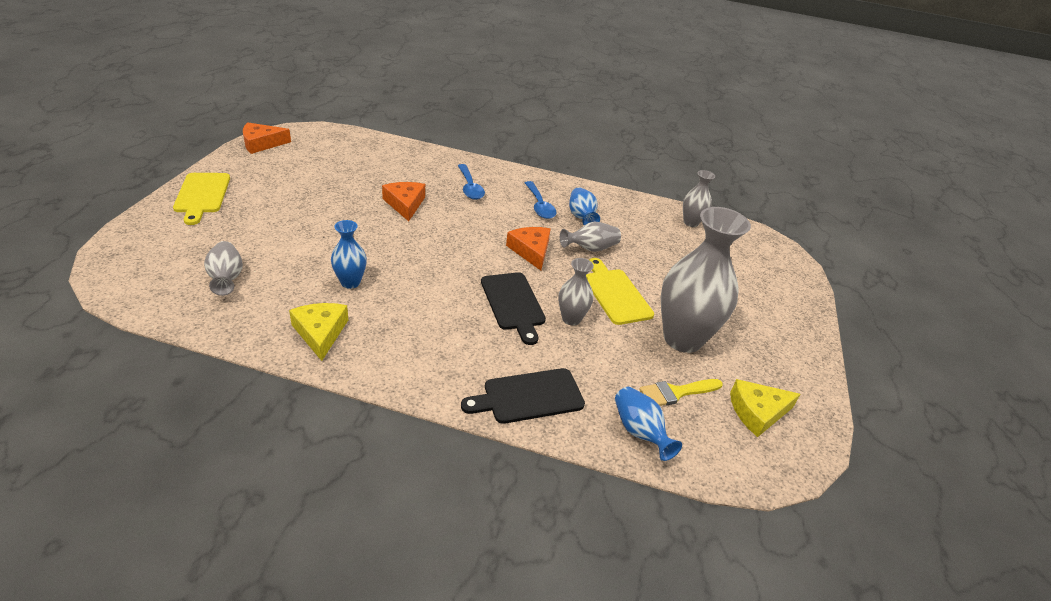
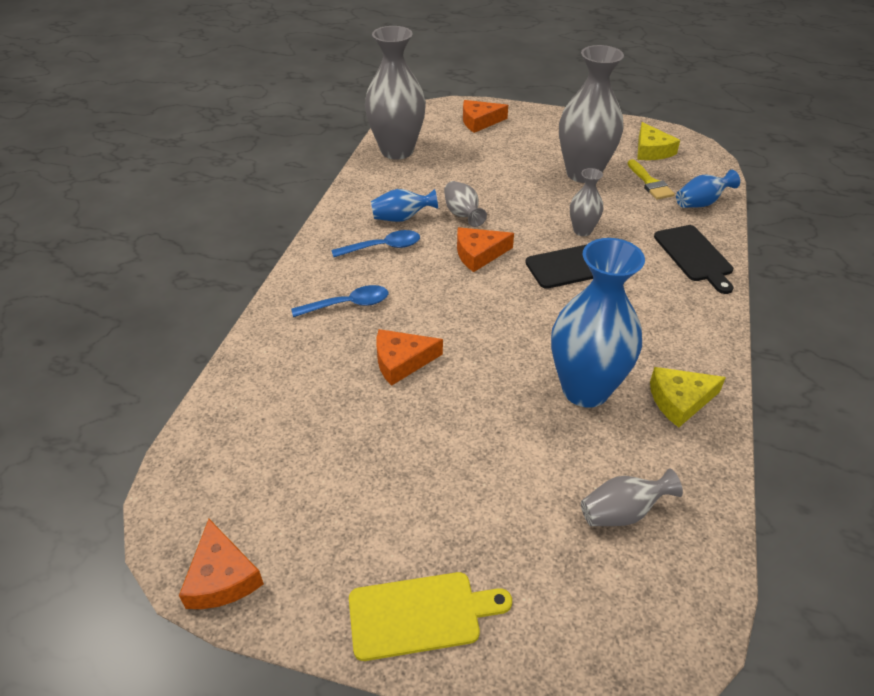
camera: 85 degrees left, 5 degrees up
blue vase [331,220,367,289] -> blue vase [551,238,645,408], size x2.05
yellow cutting board [586,258,654,325] -> none
grey vase [683,170,715,227] -> grey vase [365,26,426,160], size x2.05
none -> orange cheese [463,100,508,133]

